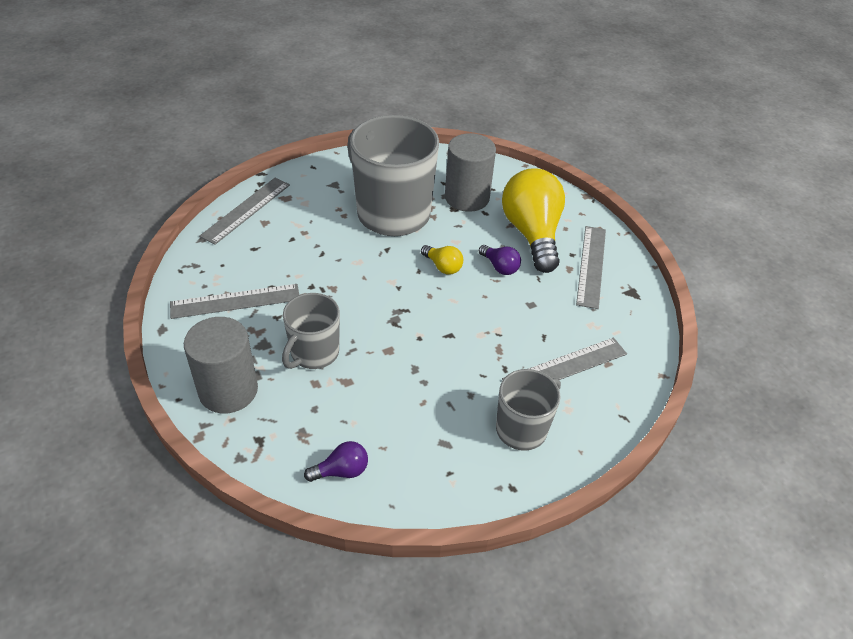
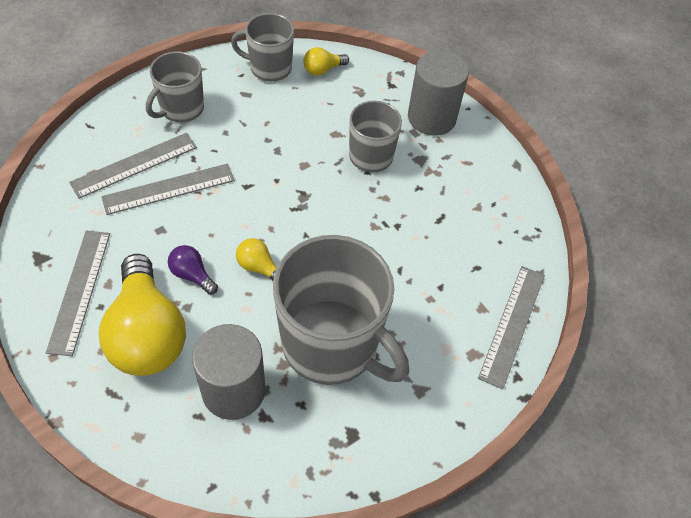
camera: 170 degrees right, 10 degrees up
grey ruler [170,284,299,319] -> grey ruler moved to [101,163,235,215]
purple light bulb [304,441,368,482] -> yellow light bulb [303,47,349,76]
none -> grey mug [231,13,294,82]

